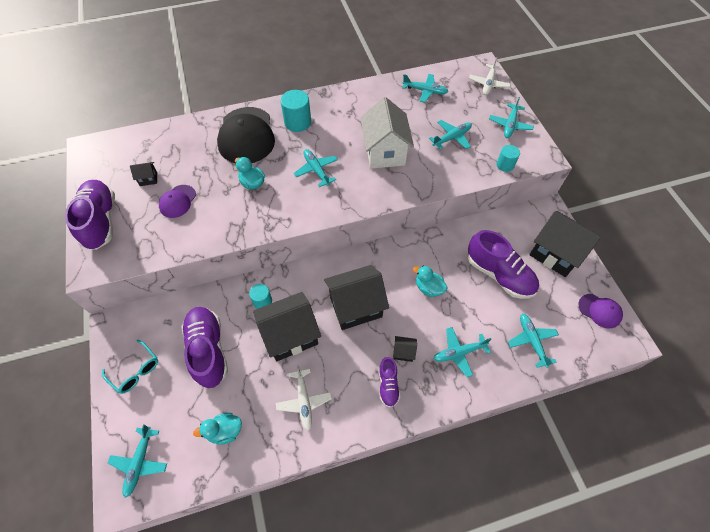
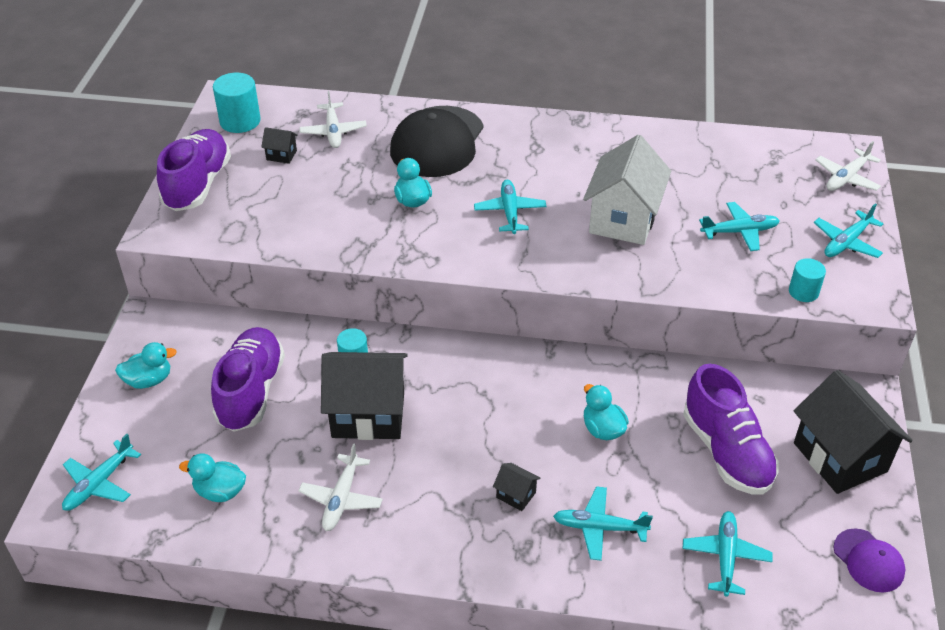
camera: 25 degrees right, 15 degrees down
turquoise glasses [102,340,158,394] -> turquoise duck [115,342,177,389]
purple cap [159,185,196,218] -> none
turquoise cylinder [281,90,311,132] -> turquoise cylinder moved to [213,73,261,133]
black house [324,265,389,330] -> none
purple shoe [379,357,400,408] -> none
turquoise plane [402,74,448,103] -> none
none -> white plane [299,91,367,148]

